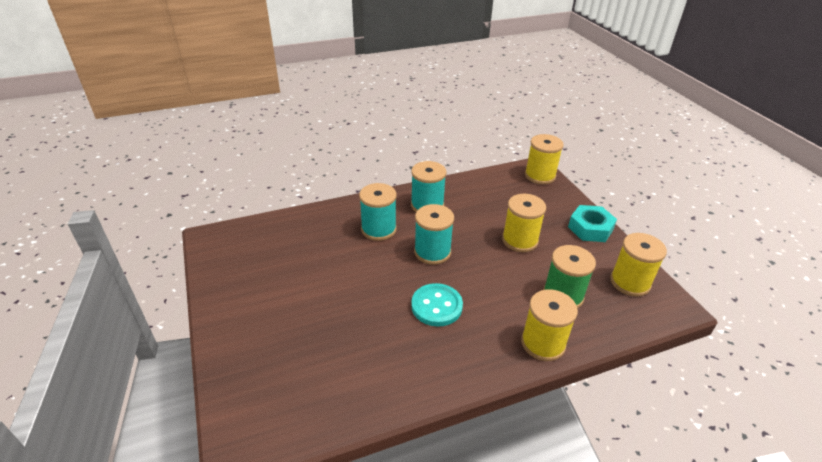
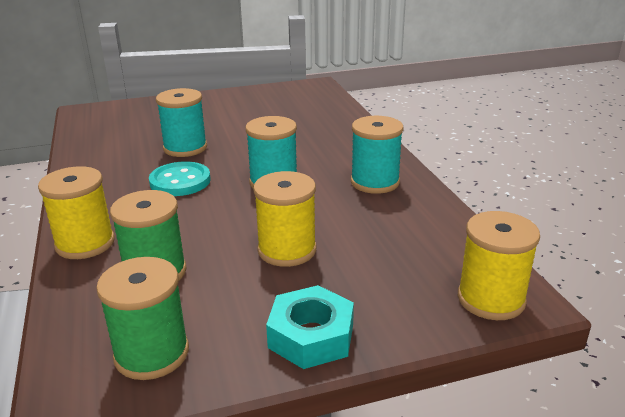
camera: 95 degrees right, 10 degrees down
turquoise spool [359,183,397,241] -> turquoise spool moved to [156,88,207,157]
yellow spool [610,233,667,297] -> green spool [96,257,189,380]

